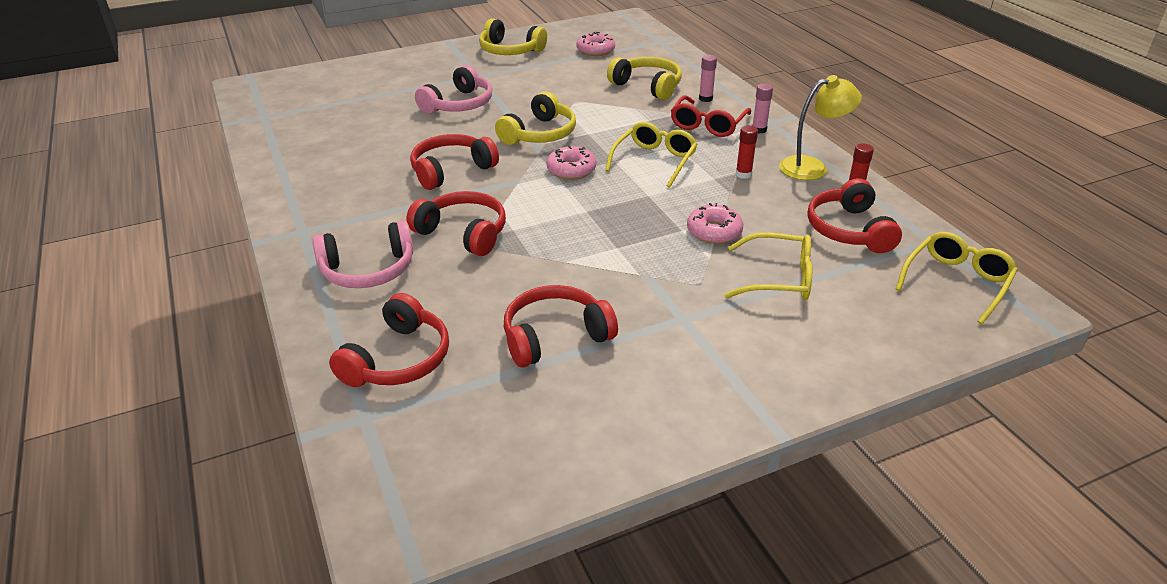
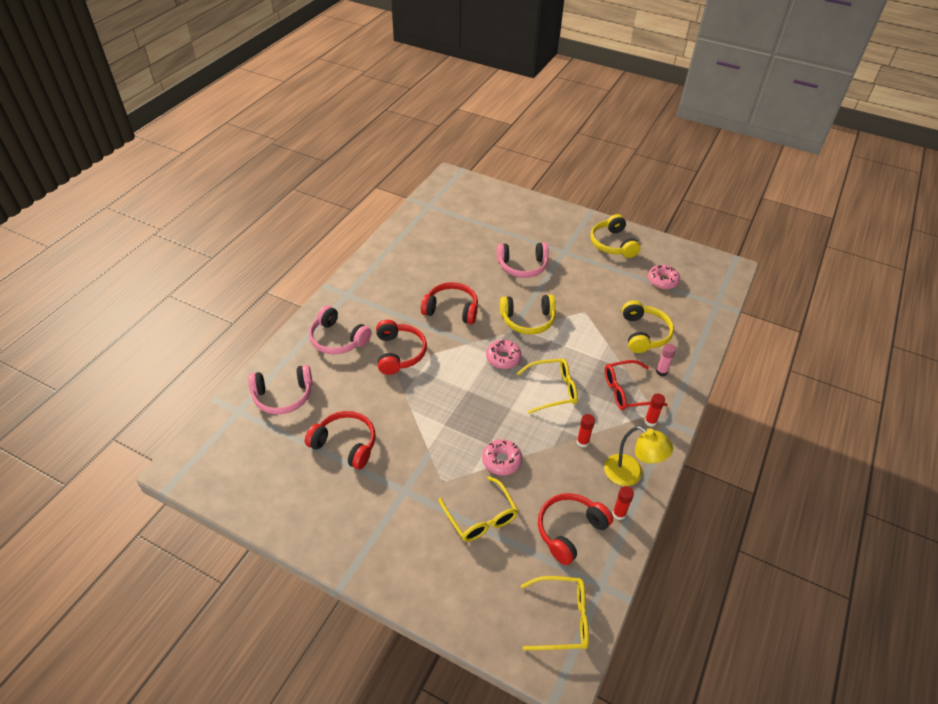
camera: 50 degrees right, 10 degrees up
red headphones [329,293,449,387] -> pink headphones [248,365,313,414]
pink glue stick [752,84,773,134] -> red glue stick [644,394,665,427]

